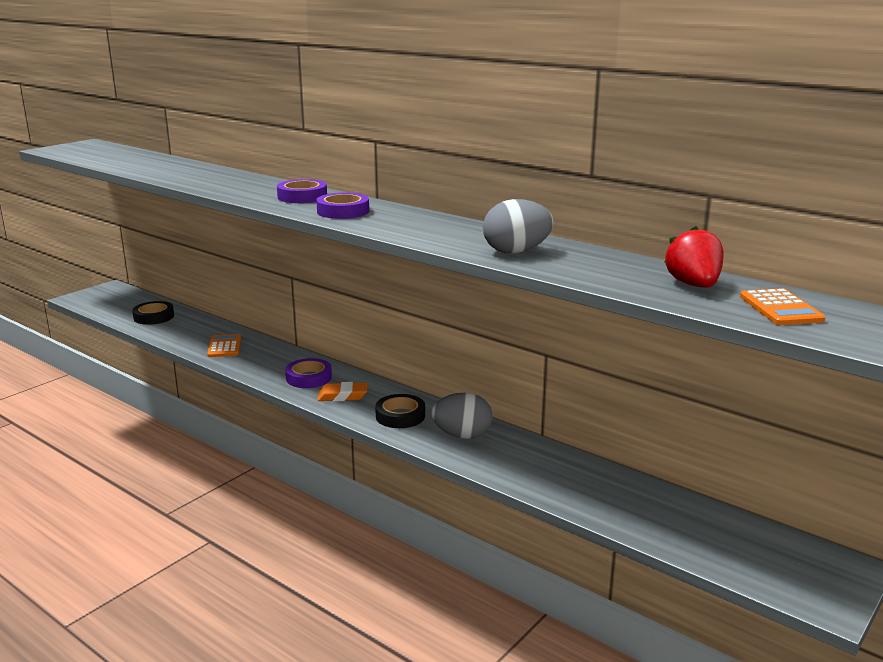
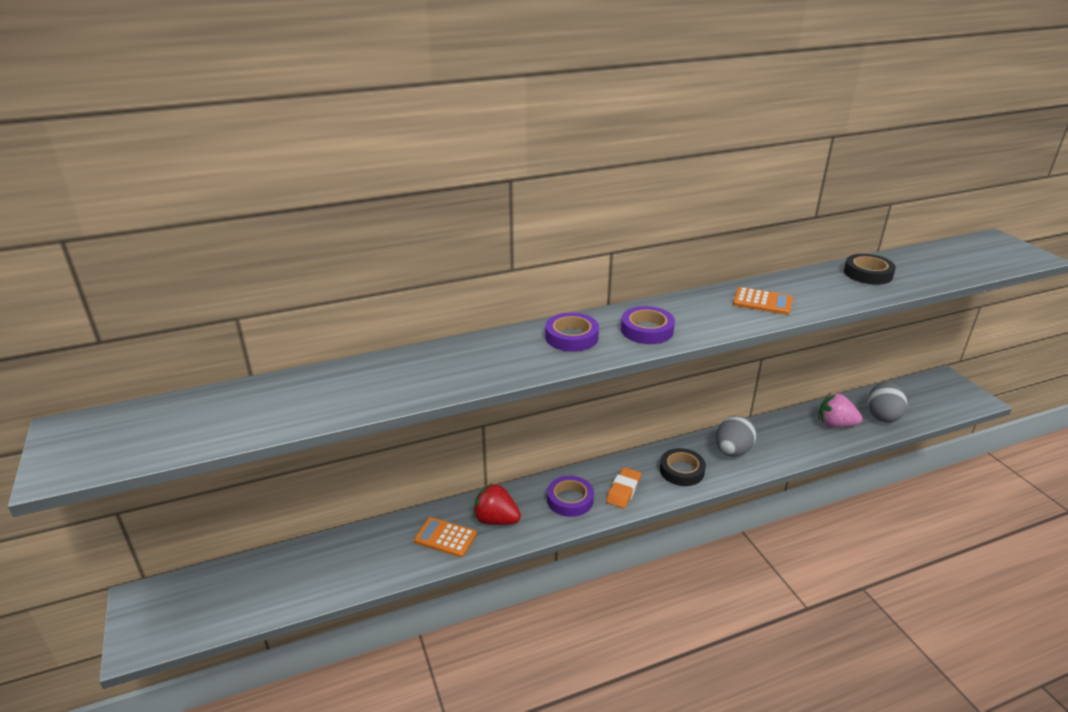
camera: 60 degrees left, 10 degrees up
black tape [132,301,174,325] -> black tape moved to [844,254,896,285]
grey egg [483,199,554,254] -> grey egg moved to [868,381,907,423]
red strawberry [664,226,724,288] -> red strawberry moved to [473,483,521,525]
orange calculator [740,288,825,325] -> orange calculator moved to [733,287,793,315]
none -> pink strawberry [819,393,862,428]

